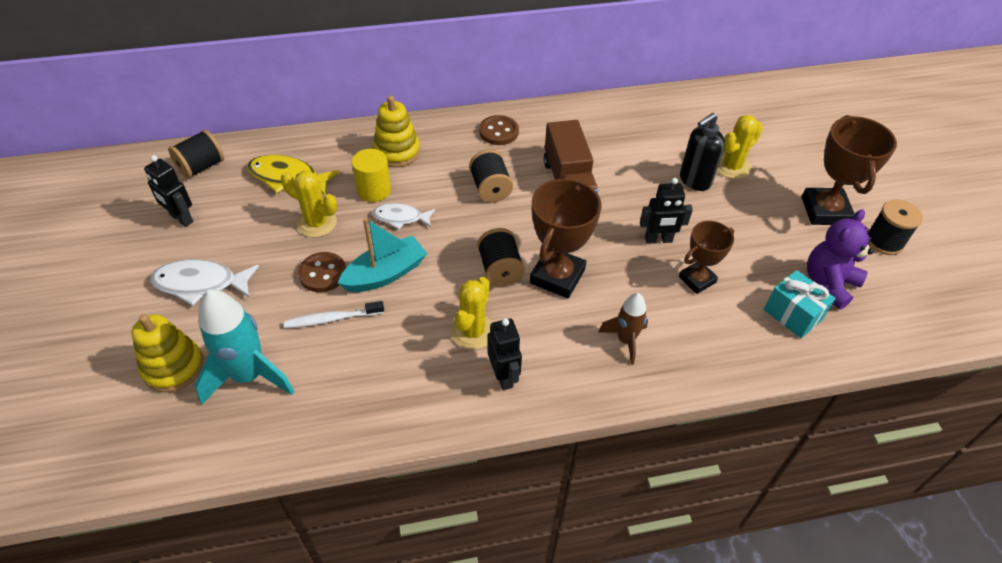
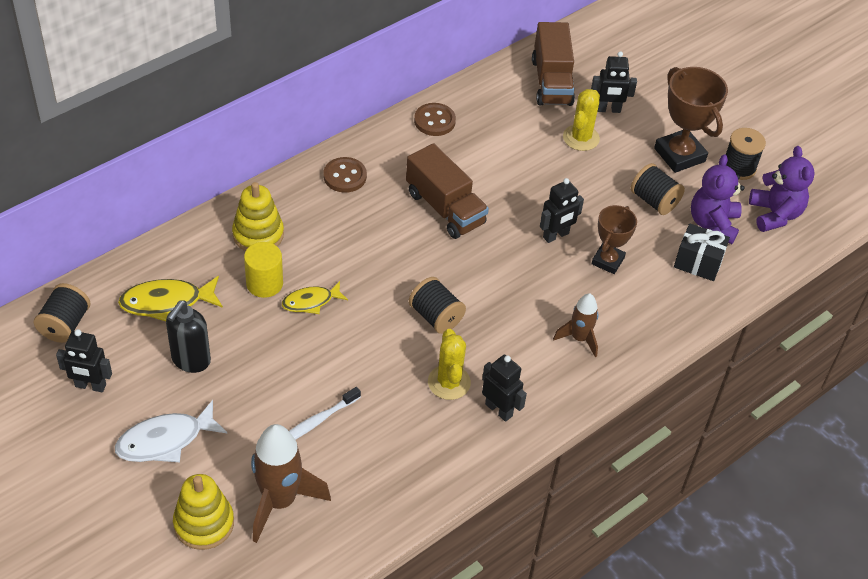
camera: 30 degrees left, 0 degrees up
turquoise rocket [195,289,295,405] -> brown rocket [251,424,331,543]
yellow cactus [281,171,337,238] -> none
brown button [298,252,346,292] -> brown button moved to [414,103,456,136]
turquoise boat [338,218,427,292] -> none
white fish [372,203,435,229] -> yellow fish [282,281,348,314]
black spool [469,150,513,203] -> black spool moved to [631,163,685,215]
brown trophy [530,179,602,298] -> none
black soap dispenser [680,113,725,191] -> black soap dispenser moved to [166,300,211,373]
turquoise gift [764,270,836,338] -> black gift [674,223,730,281]
none -> brown truck [532,22,575,106]
none -> black robot [591,51,637,113]
none -> purple teddy bear [749,146,815,232]

